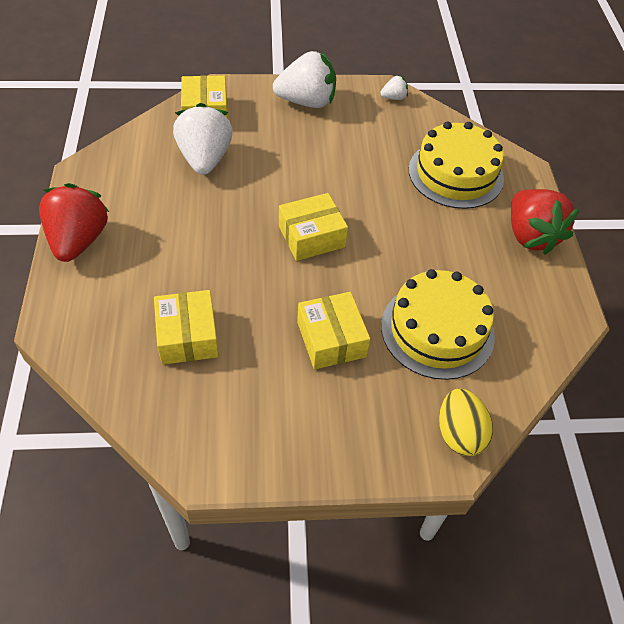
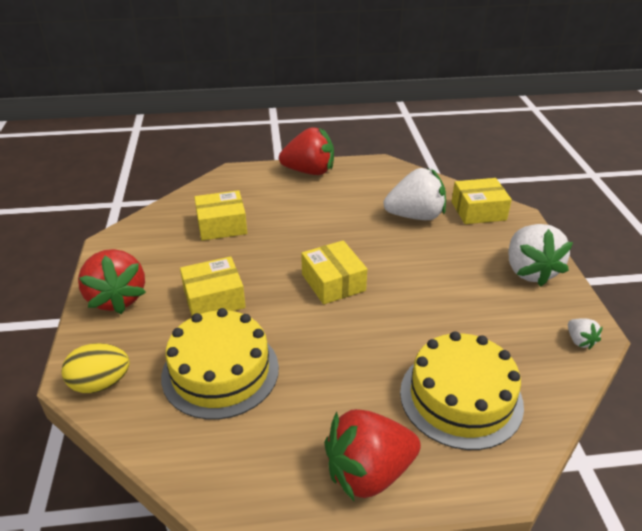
camera: 90 degrees right, 15 degrees down
none -> red strawberry [78,249,146,314]

